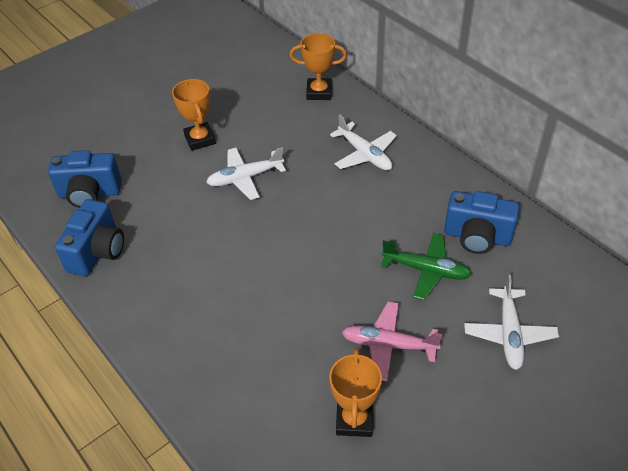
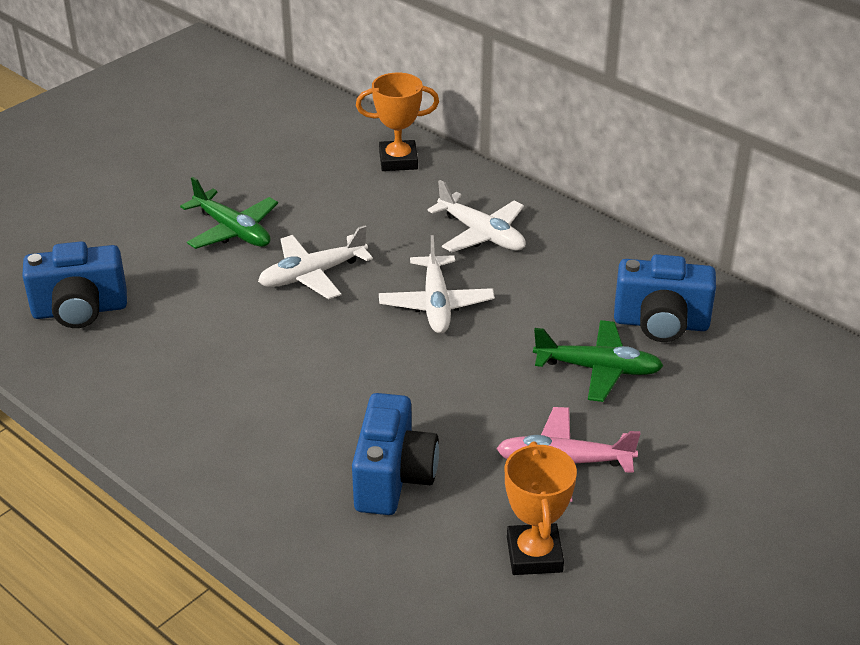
camera: 10 degrees left, 10 degrees down
blue camera [55,199,124,276] -> blue camera moved to [352,393,439,515]
orange trophy [172,79,216,151] -> green plane [180,177,278,249]
white plane [464,275,559,370] -> white plane moved to [379,235,495,333]

